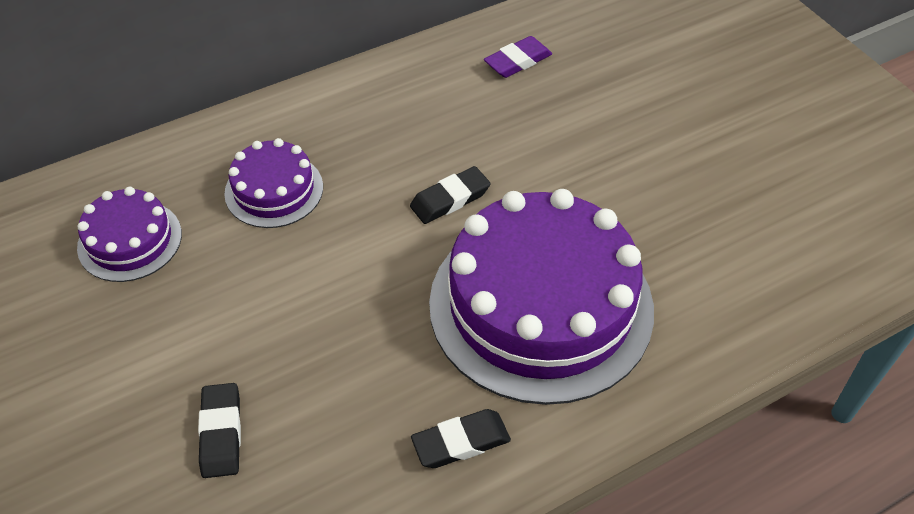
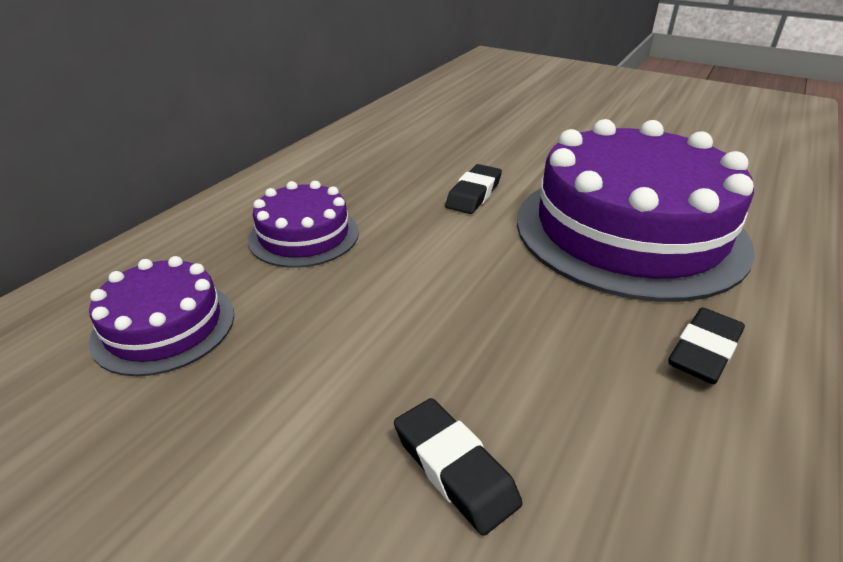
camera: 30 degrees left, 15 degrees down
purple eraser [484,36,552,78] -> none

